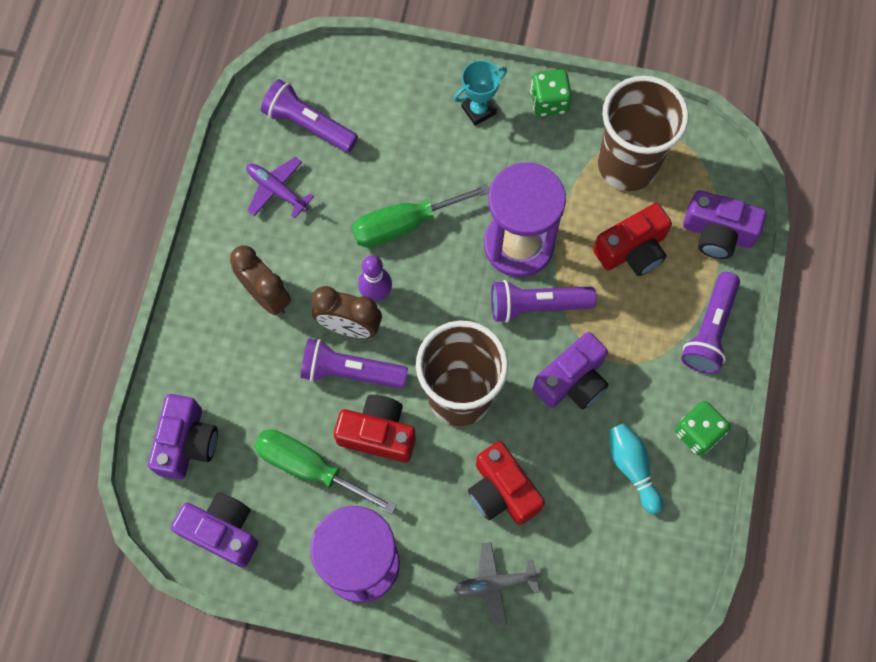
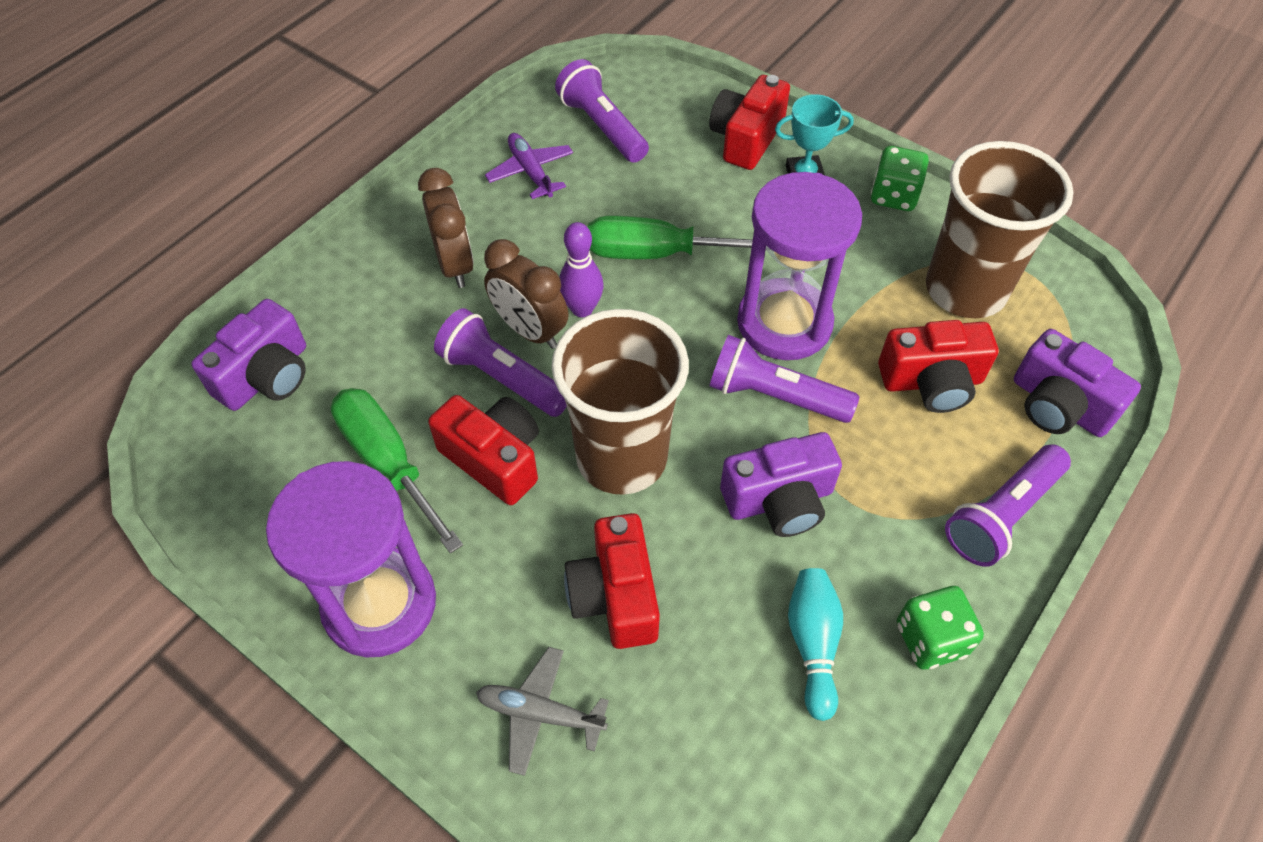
camera: 25 degrees right, 15 degrees down
purple camera [171,492,258,568] -> none
none -> red camera [709,75,790,170]

